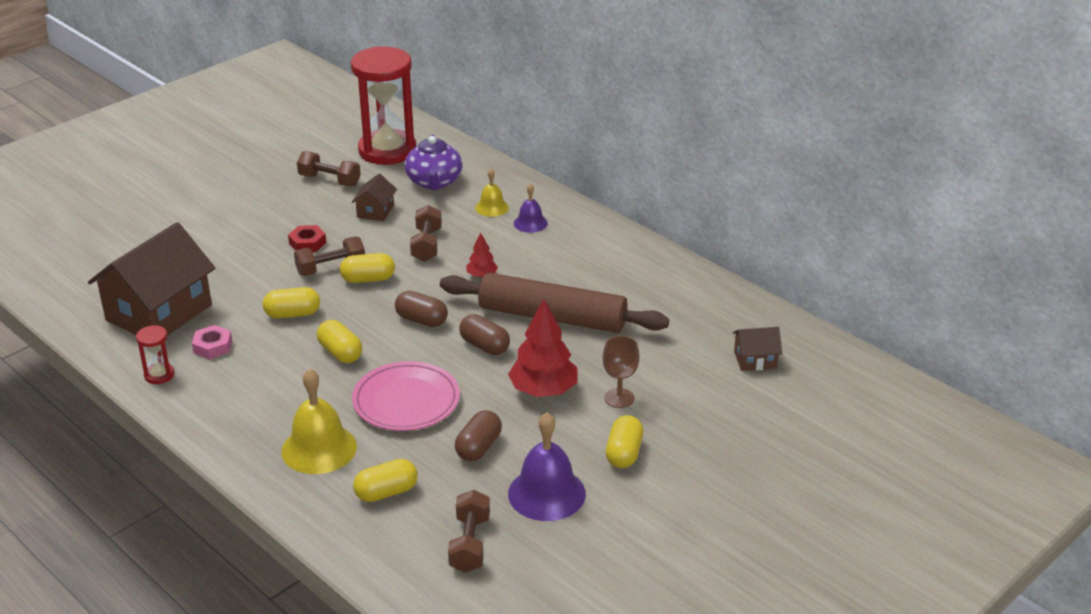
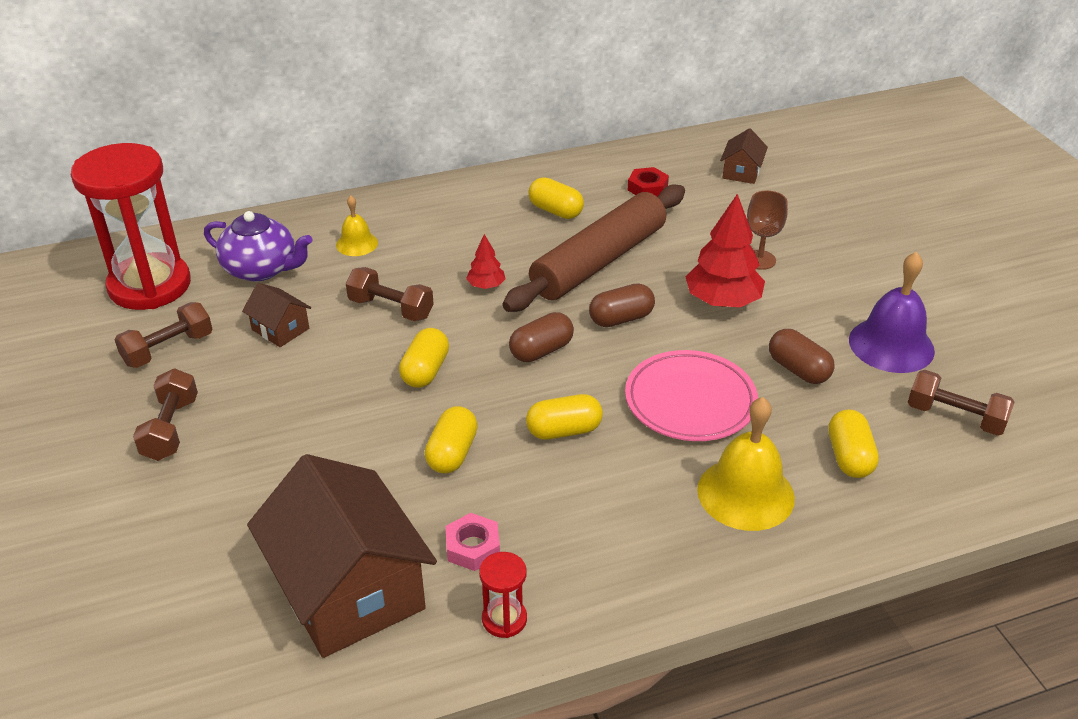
camera: 65 degrees left, 5 degrees up
red nut [288,225,326,252] -> red nut moved to [628,167,669,197]
brown dumbbell [294,237,365,276] -> brown dumbbell moved to [133,368,198,461]
purple bell [514,183,548,233] -> none
yellow capsule [605,415,643,468] -> yellow capsule moved to [528,177,584,219]

